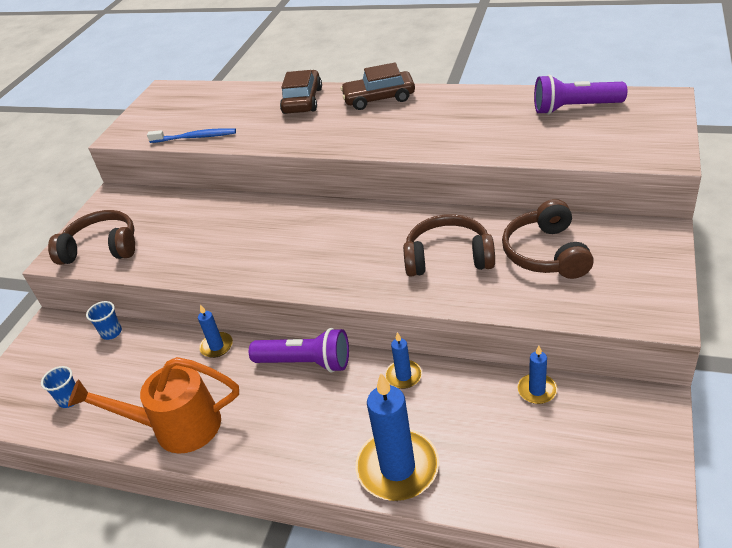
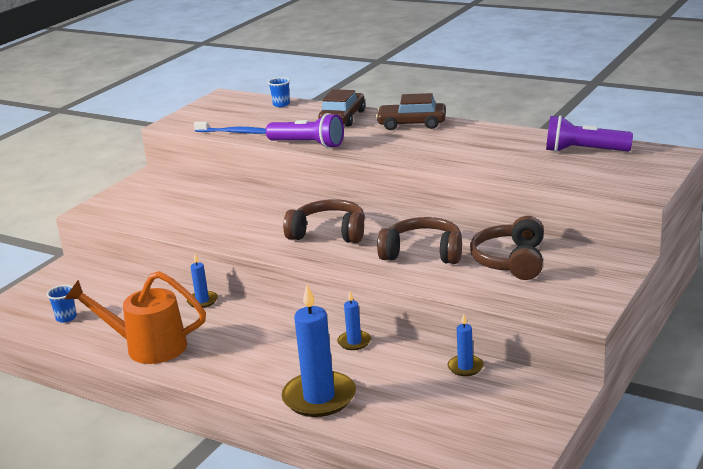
camera: 10 degrees right, 15 degrees down
brown headphones [48,210,135,265] -> brown headphones moved to [283,199,365,243]
blue cup [86,301,122,340] -> blue cup moved to [268,77,290,107]
purple flashlight [249,328,349,373] -> purple flashlight moved to [266,113,344,148]

